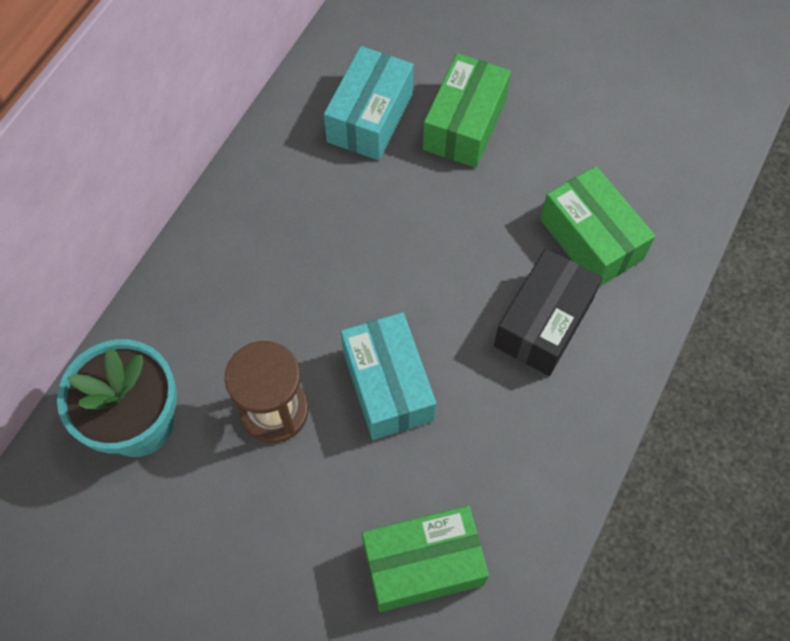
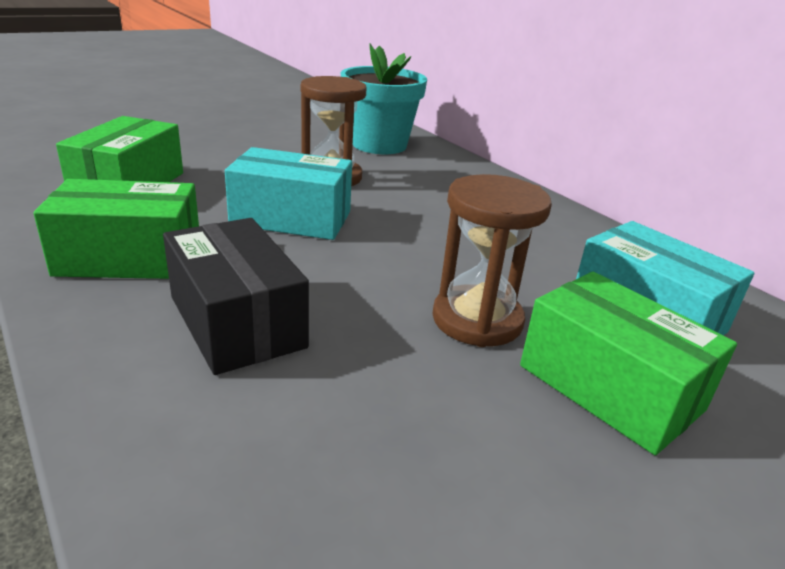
camera: 115 degrees right, 35 degrees down
green box [540,166,655,287] -> green box moved to [33,179,199,279]
none -> brown hourglass [432,174,552,347]

